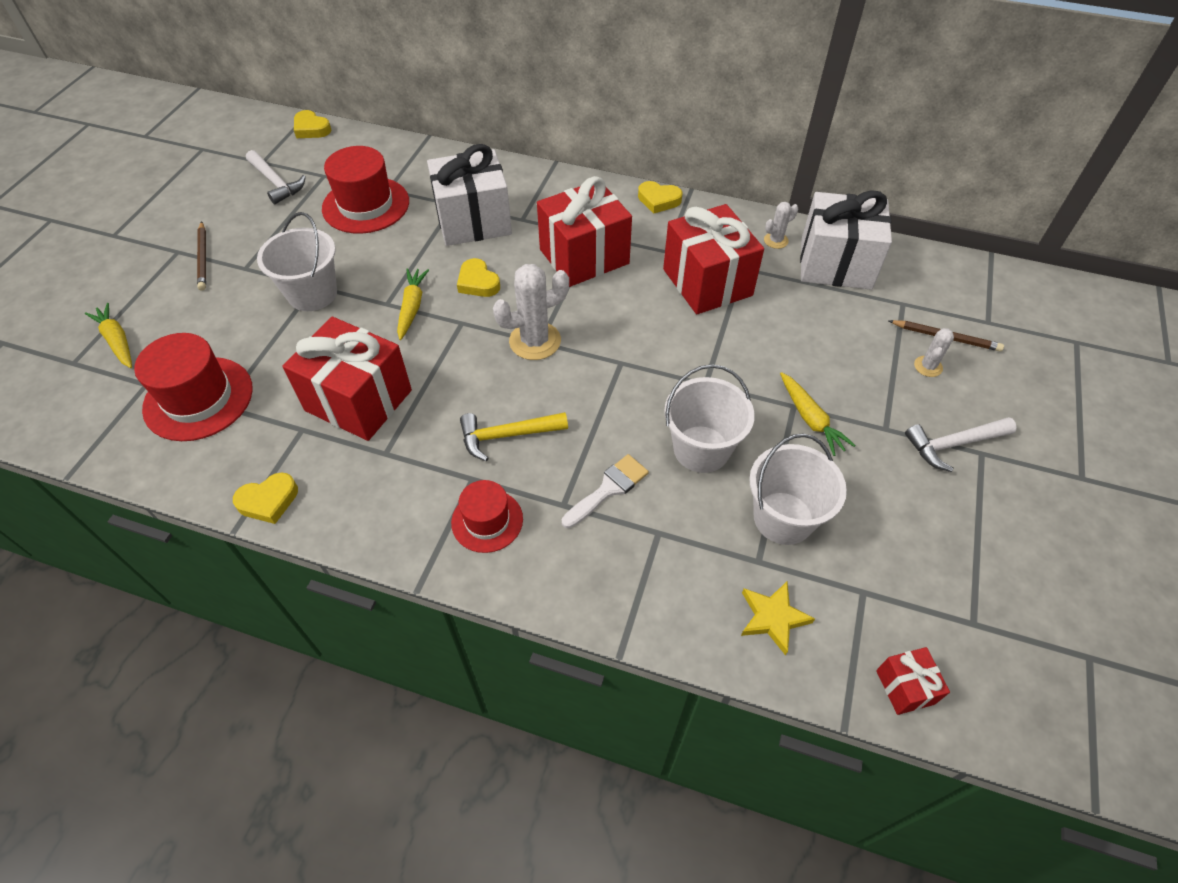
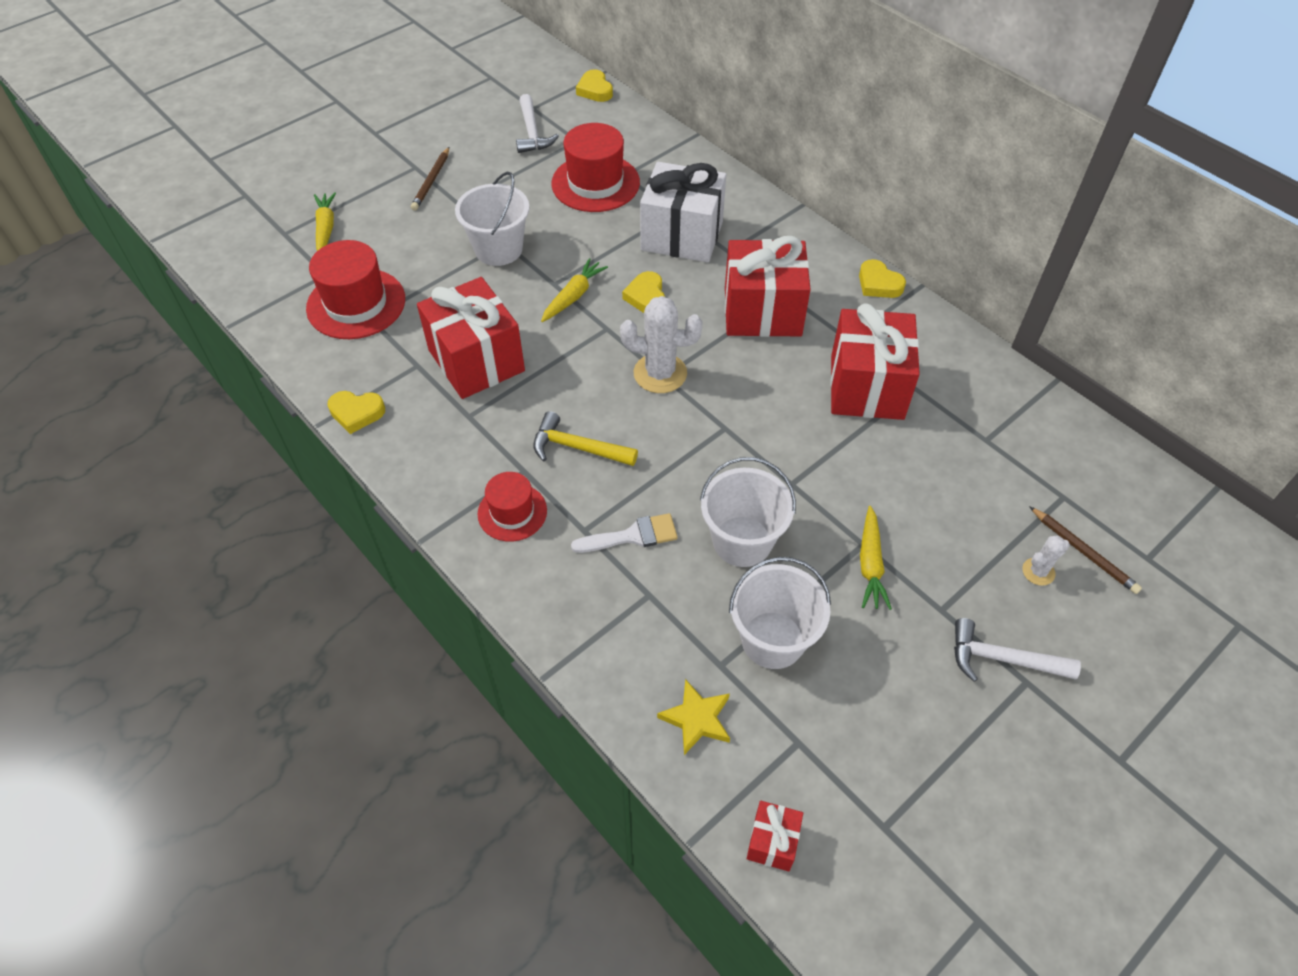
camera: 30 degrees right, 0 degrees up
white cactus [764,202,798,249] -> none
white gift [800,190,892,290] -> none

